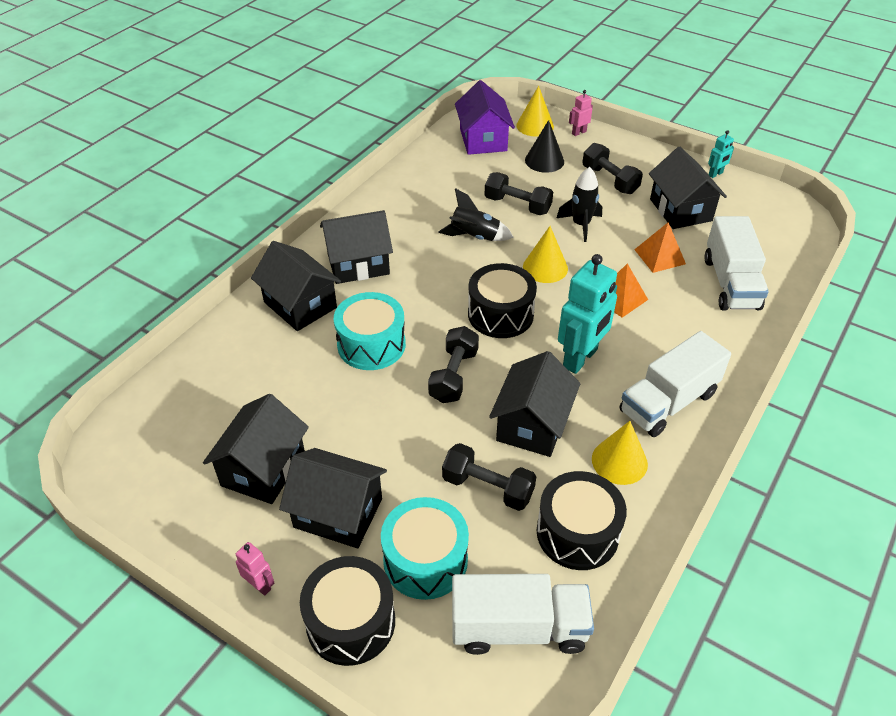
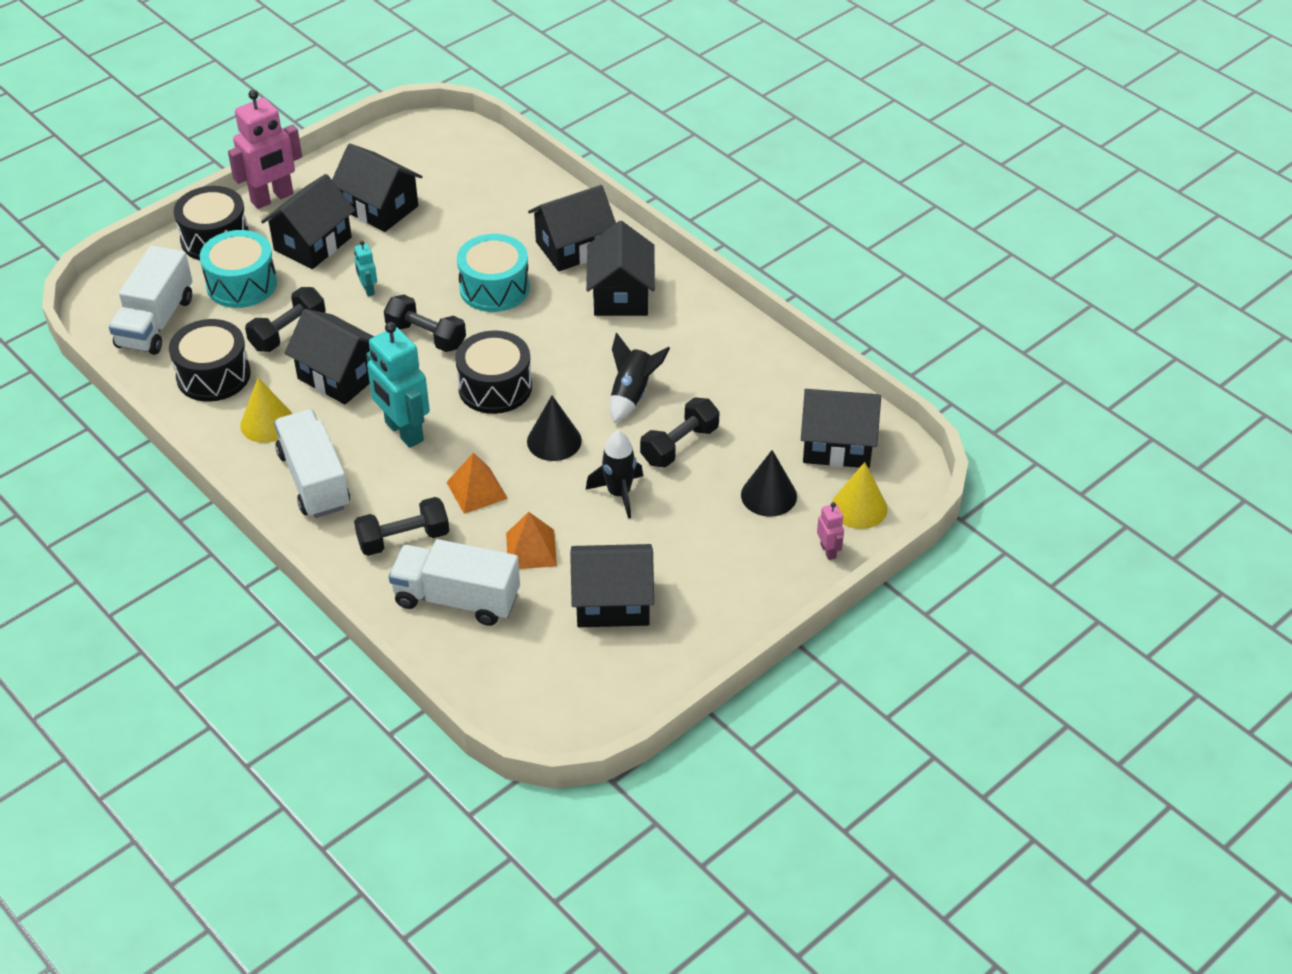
camera: 105 degrees right, 0 degrees up
pink robot [236,542,274,596] -> pink robot [228,90,302,209], size x2.16
purple house [455,80,515,155] -> black house [801,389,881,468]
yellow cone [523,226,568,283] -> black cone [527,396,582,461]
black dumbbell [582,143,643,194] -> black dumbbell moved to [354,497,449,556]
turquoise robot [708,130,734,178] -> turquoise robot moved to [354,241,377,296]

